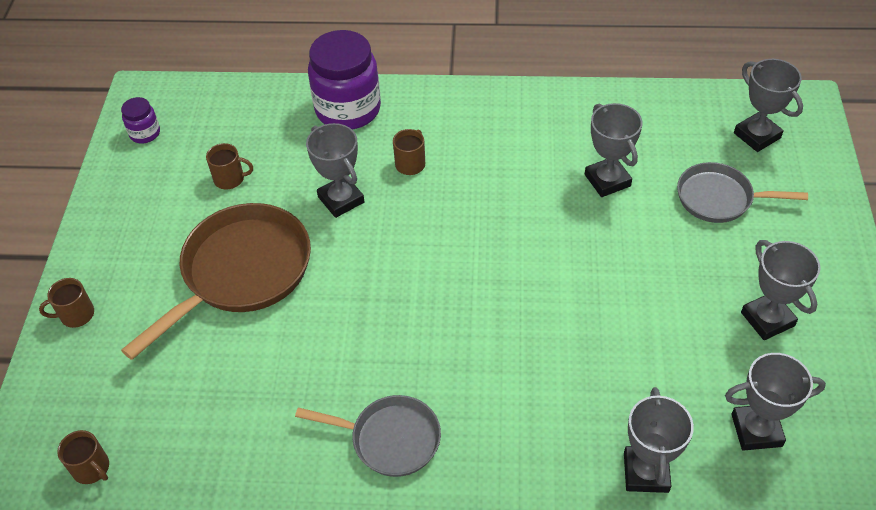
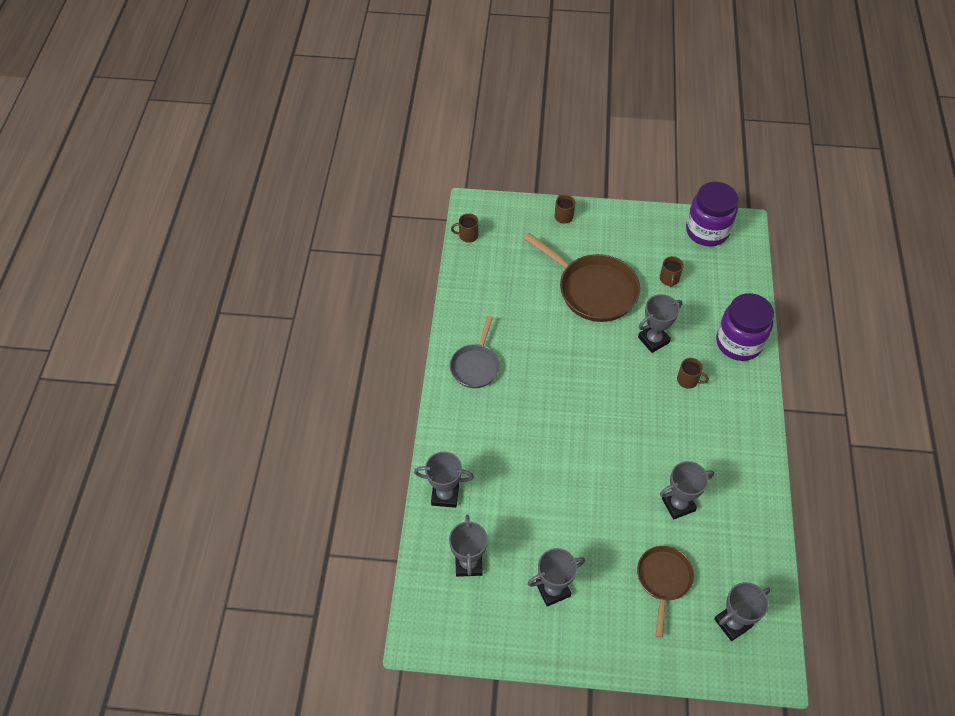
camera: 90 degrees right, 5 degrees up
brown mug [57,430,109,484] -> brown mug turned 45 degrees clockwise [451,213,479,243]
purple jar [121,97,160,143] -> purple jar [686,182,738,247], size x2.13
grey pan [677,162,808,223] -> brown pan [637,546,694,638]

